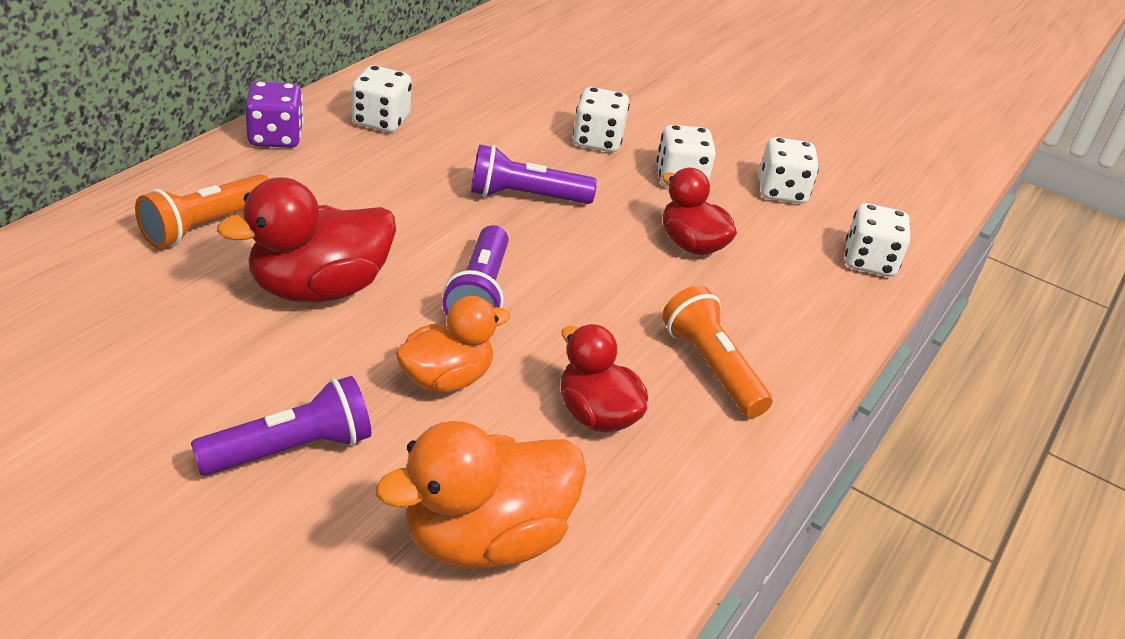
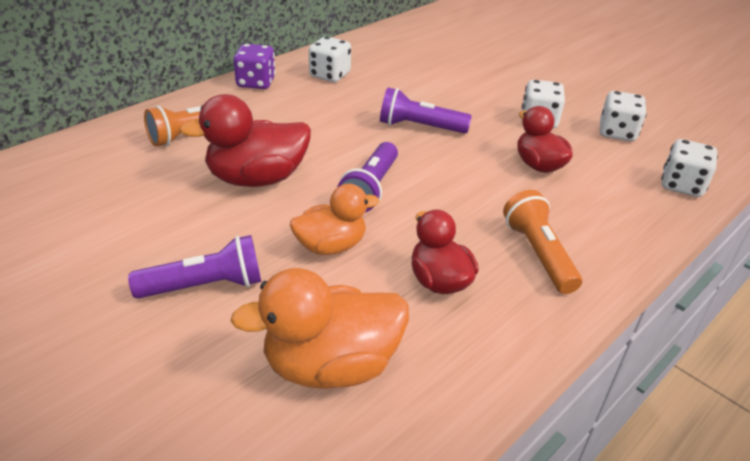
camera: 15 degrees right, 0 degrees up
white dice [573,87,630,152] -> none

